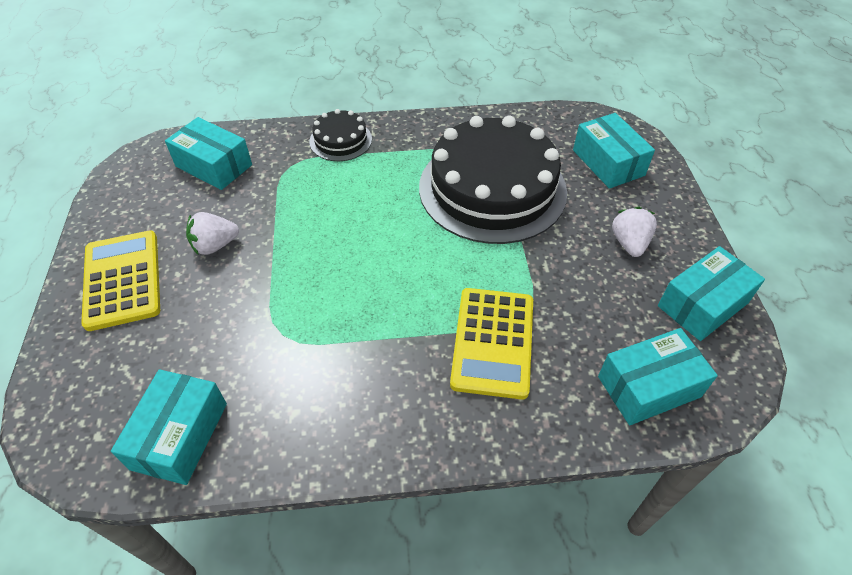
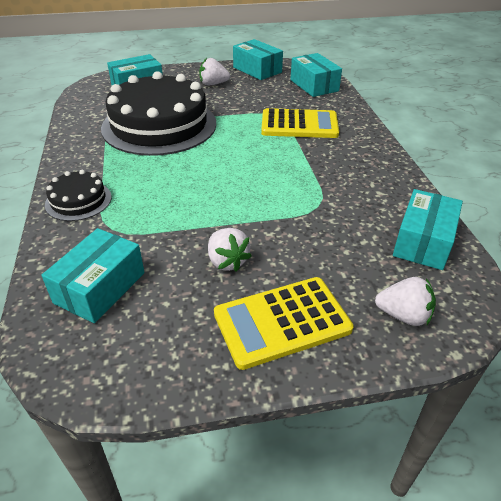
camera: 95 degrees left, 10 degrees down
turquoise box [111,369,227,485] -> turquoise box turned 75 degrees counterclockwise [393,189,463,270]
none -> white strawberry [375,277,436,326]

